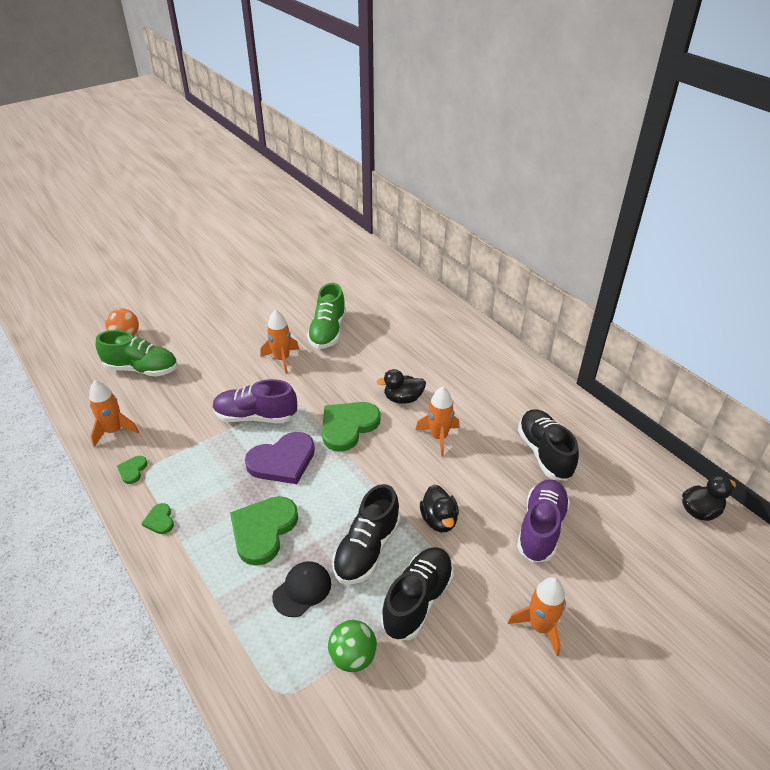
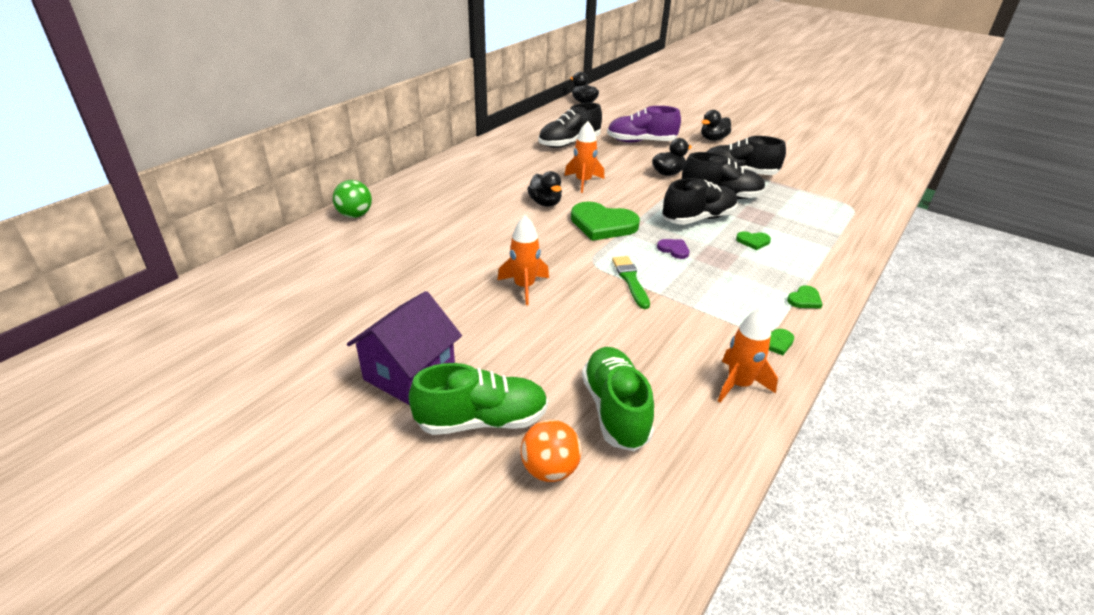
camera: 110 degrees left, 5 degrees down
purple shoe [213,379,297,423] -> green brush [612,256,650,309]
green heart [230,496,298,566] -> green heart [736,231,771,250], size x0.46
purple heart [245,432,315,484] -> purple heart [657,239,689,259], size x0.46
black cap [272,561,331,617] -> none
green shoe [307,283,346,349] -> green shoe moved to [409,363,548,435]
green ball [328,620,377,672] -> green ball moved to [333,180,372,218]
orange rocket [508,577,566,656] -> black duck [701,110,731,141]
none -> purple house [347,291,462,405]
none -> black shoe [662,178,738,225]

